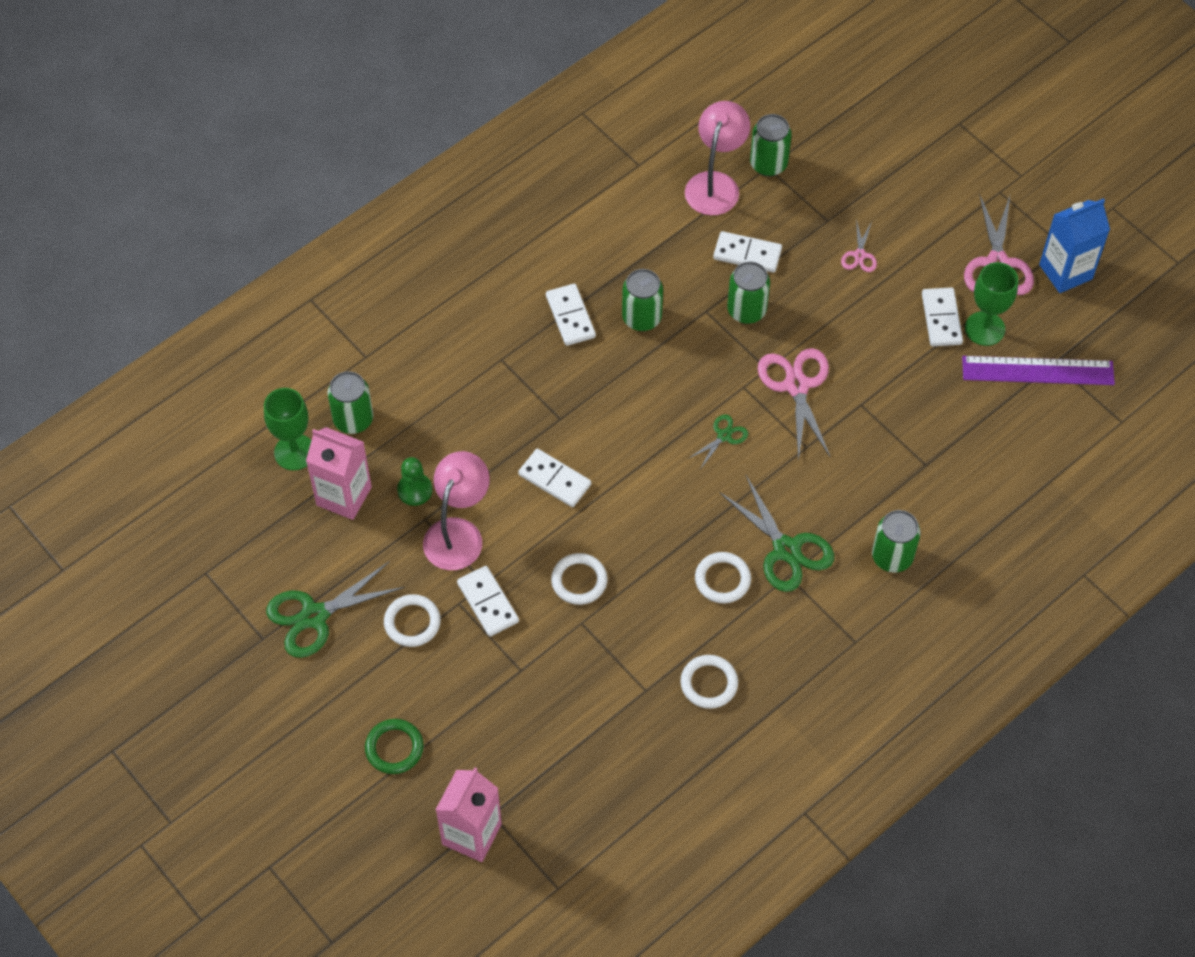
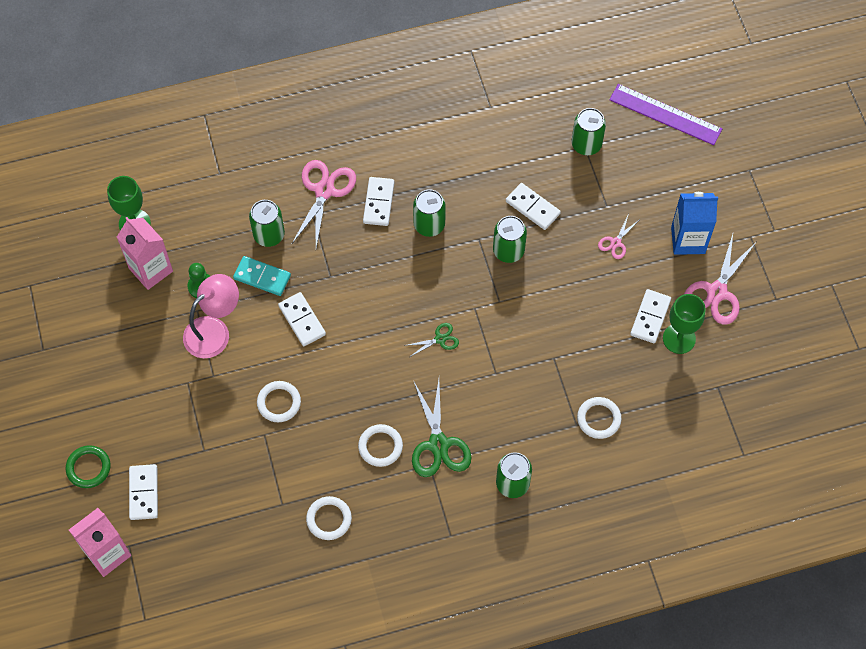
camera: 25 degrees right, 5 degrees up
green scissors [266,562,405,658] -> none
green can [327,371,373,434] -> green can moved to [249,200,285,247]
white ring [384,594,441,647] -> white ring moved to [577,397,622,439]
white domino [457,566,519,636] -> white domino moved to [129,464,158,520]
pink lamp [685,101,750,215] -> none
pink scissors [758,348,831,462] -> pink scissors moved to [291,160,356,248]
purple ruler [962,356,1115,385] -> purple ruler moved to [609,84,722,145]
blue carton [1039,198,1110,293] -> blue carton moved to [671,192,718,255]
none -> turquoise domino [233,256,291,296]

